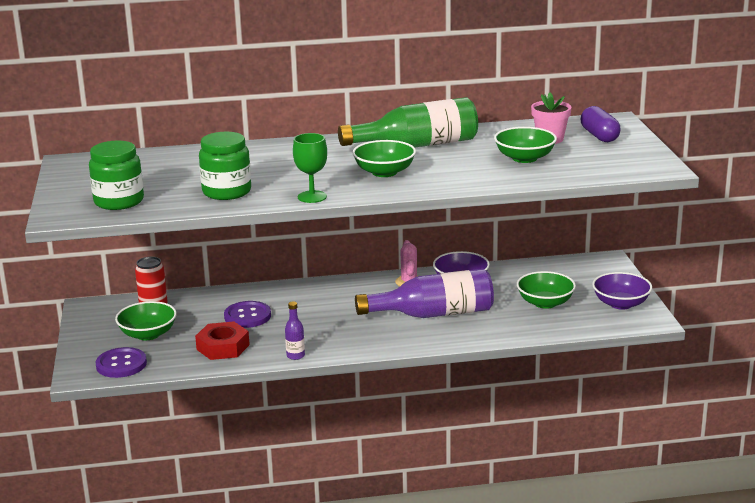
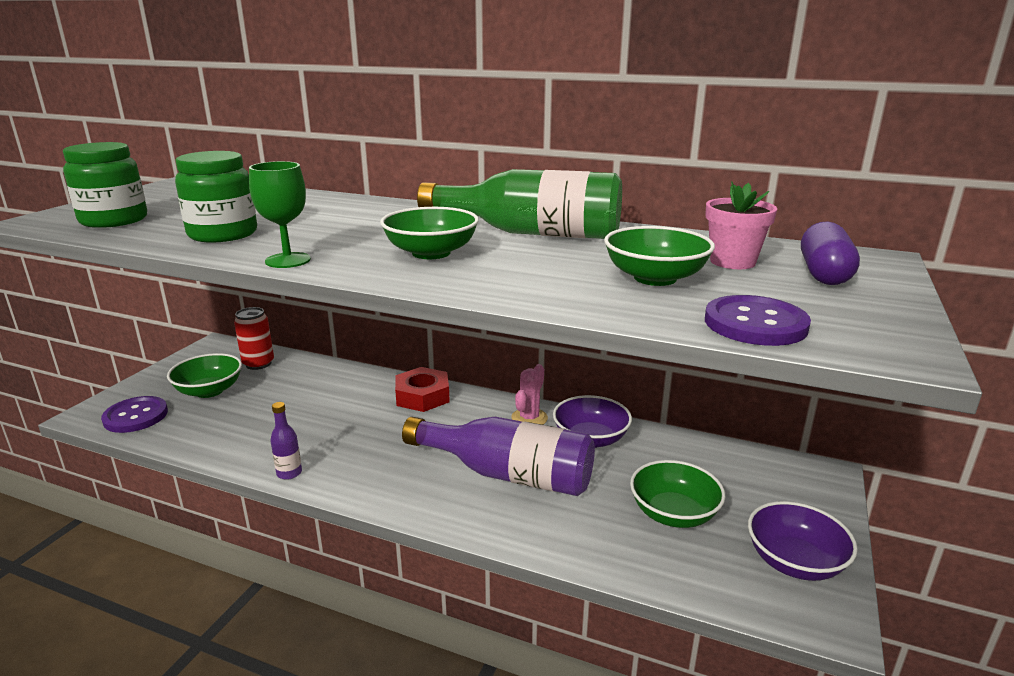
camera: 30 degrees right, 0 degrees up
red nut [195,321,250,360] -> red nut moved to [395,367,450,412]
purple button [224,301,271,328] -> purple button moved to [705,295,811,346]

